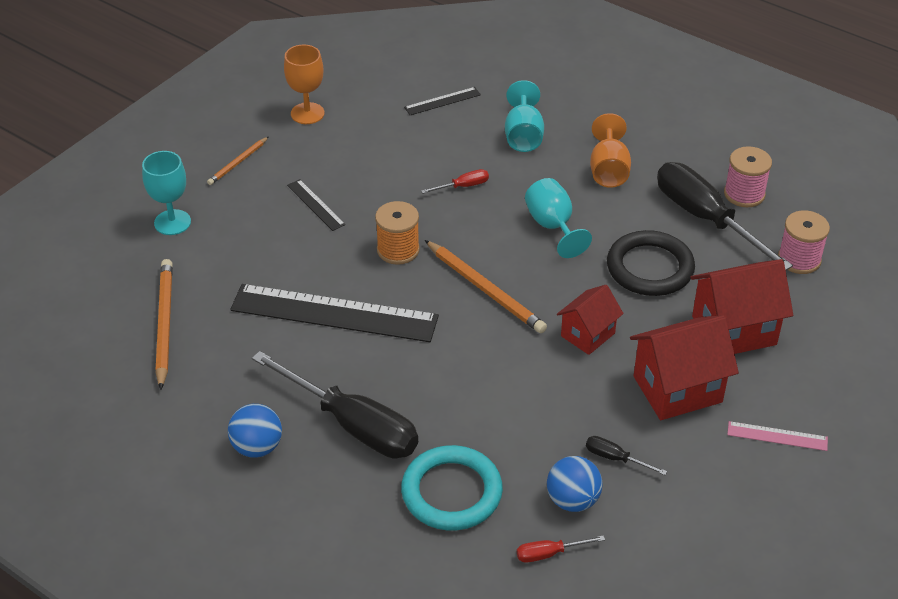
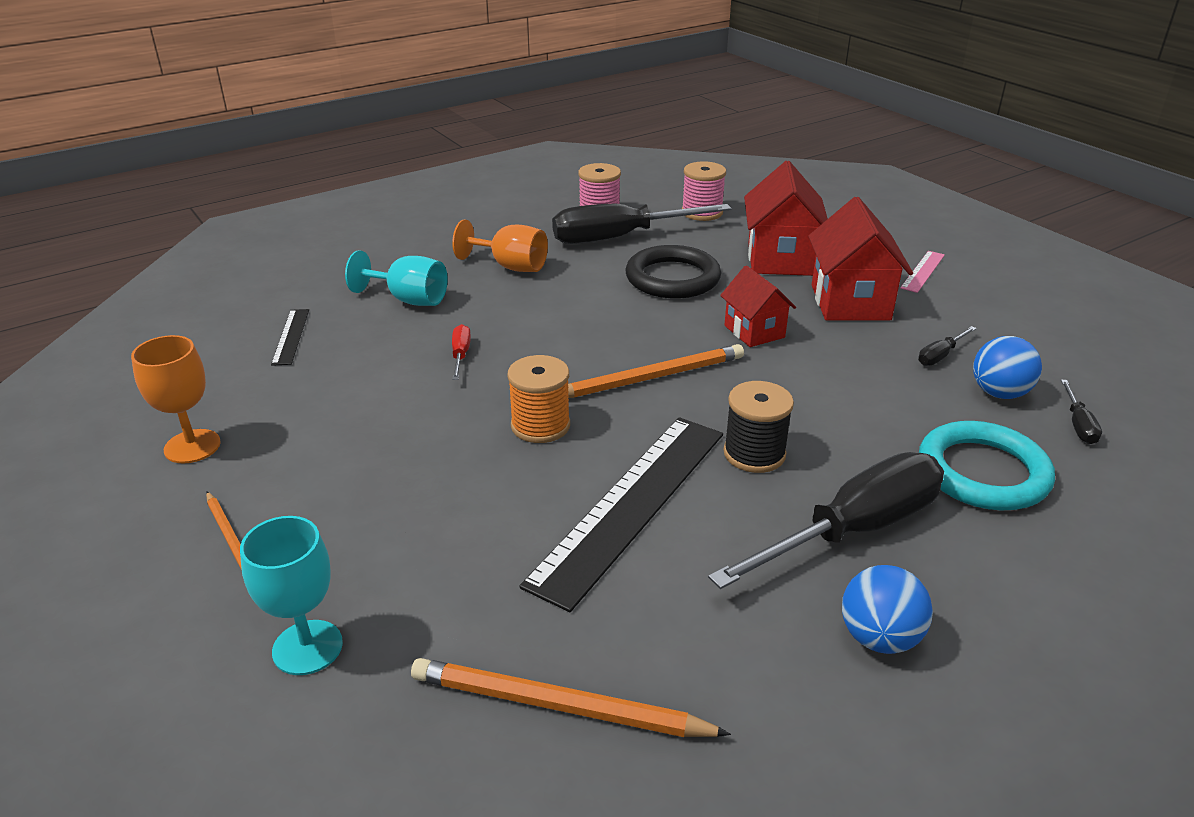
camera: 70 degrees left, 10 degrees down
black ruler [287,179,345,231] -> none
red screwdriver [517,535,605,563] -> black screwdriver [1061,380,1102,444]
turquoise goblet [525,178,592,258] -> none
none -> black spool [723,381,794,473]

